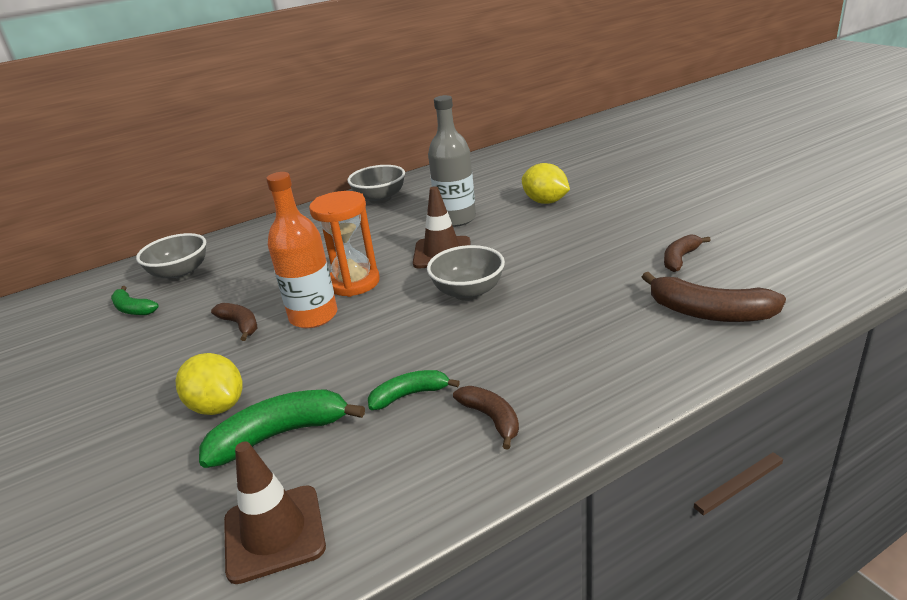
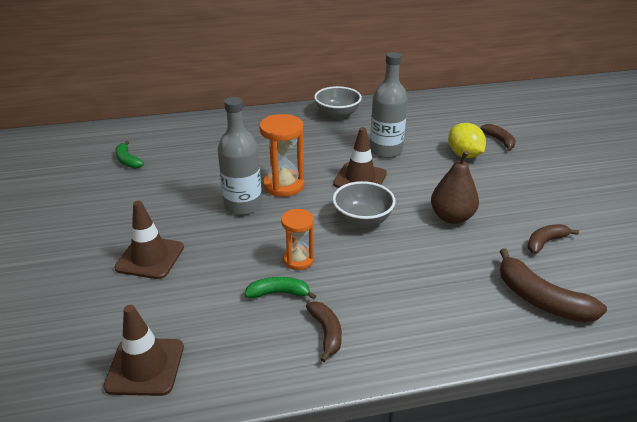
camera: 15 degrees right, 5 degrees up
grey bowl [136,233,206,281] -> none
yellow lemon [176,353,243,415] -> brown traffic cone [114,201,184,279]
green banana [199,389,365,468] -> none
brown banana [211,303,257,341] -> brown banana moved to [480,124,516,151]
orange bottle [266,172,337,328] -> grey bottle [217,97,262,215]
none -> orange hourglass [281,209,314,270]
none -> brown pear [431,150,479,224]

